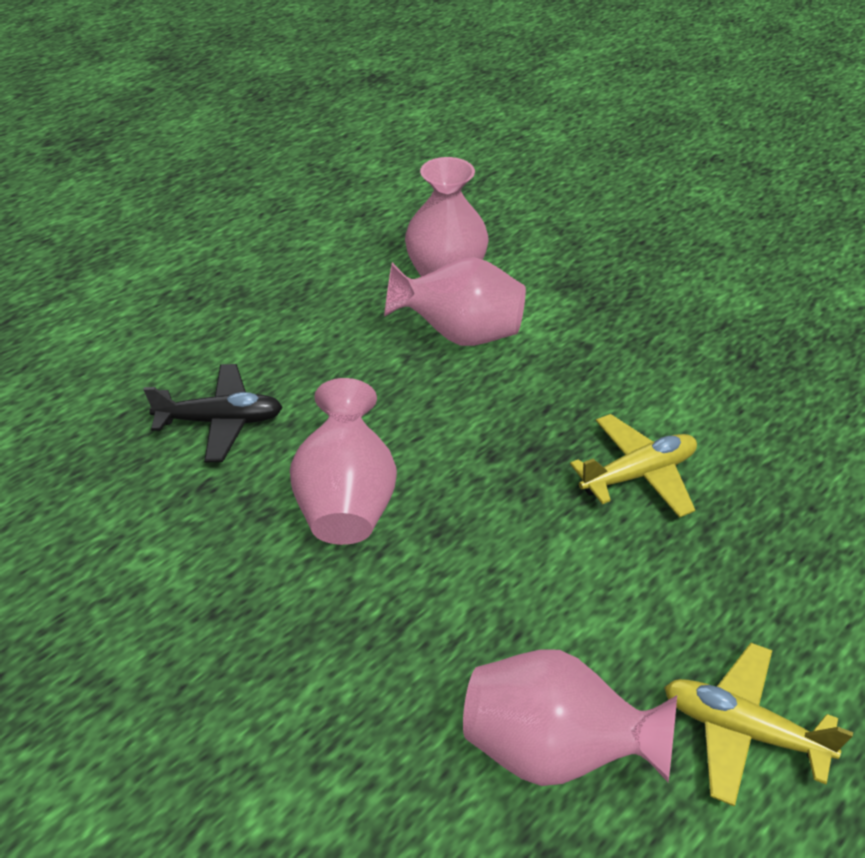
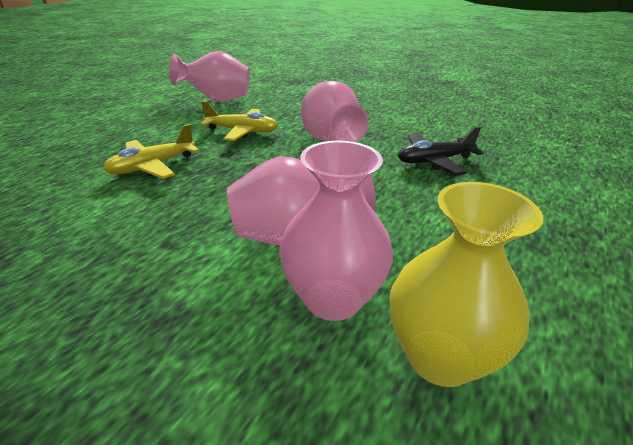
camera: 165 degrees right, 10 degrees down
yellow plane [664,643,853,806] -> yellow plane moved to [200,101,278,141]
none -> yellow vase [390,182,543,387]

